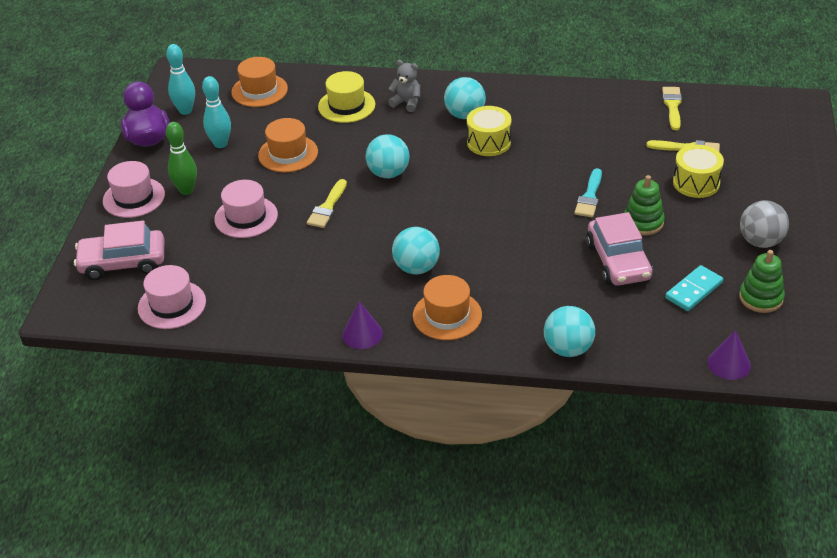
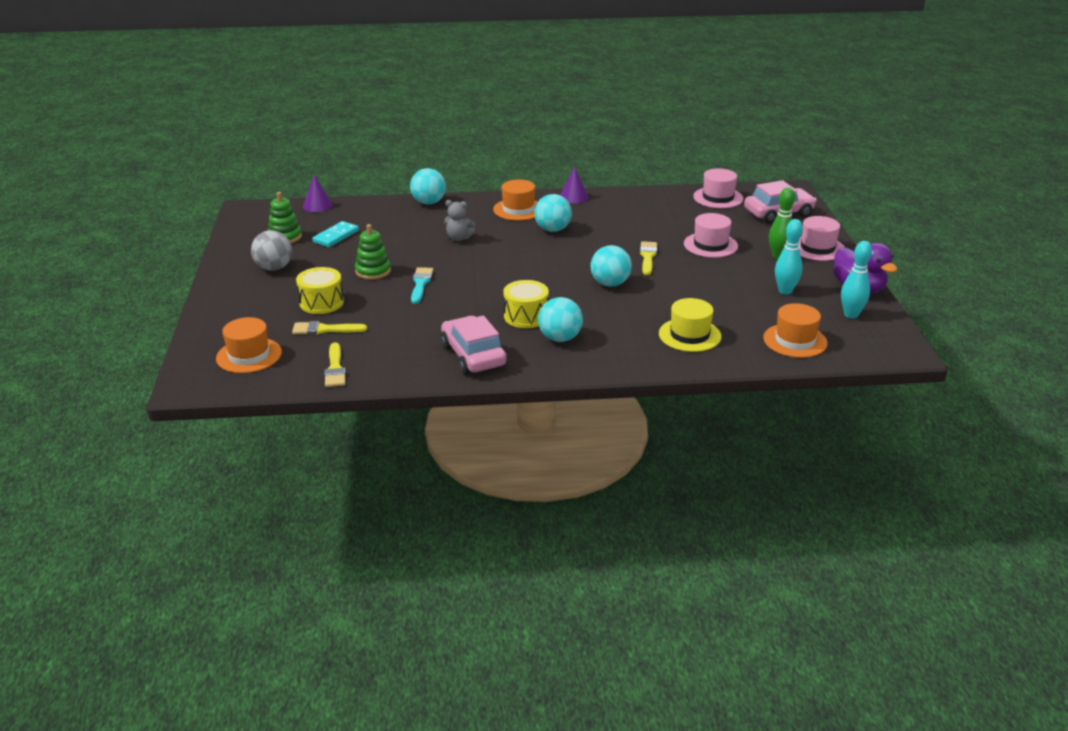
camera: 165 degrees right, 10 degrees down
orange hat [258,118,318,172] -> orange hat moved to [216,317,282,373]
grey teddy bear [388,60,420,112] -> grey teddy bear moved to [444,200,475,241]
pink car [586,212,653,286] -> pink car moved to [441,315,507,374]

